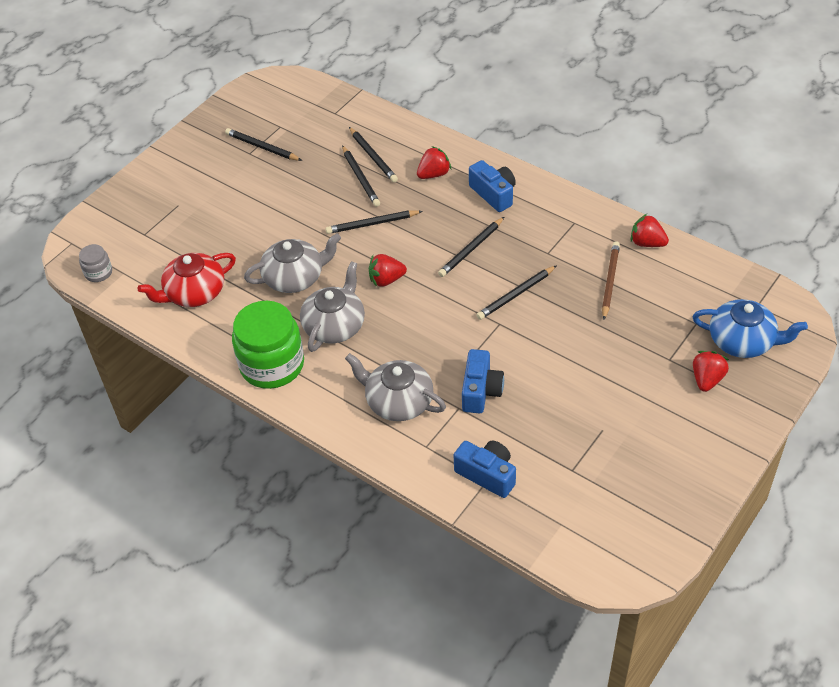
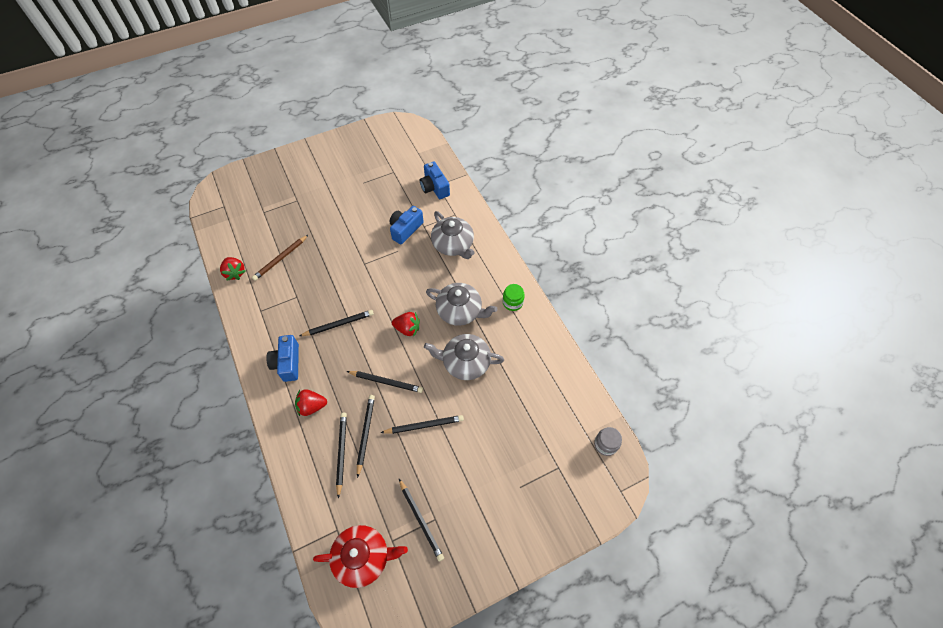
camera: 155 degrees left, 10 degrees up
red teapot [138,253,236,307] -> red teapot moved to [313,525,408,588]
green jar [232,301,304,389] -> green jar [503,284,525,311], size x0.47
grey teapot [300,261,365,352] -> grey teapot turned 120 degrees counterclockwise [426,283,497,326]
black pencil [476,265,557,320] -> black pencil moved to [380,415,464,434]
blue teapot [693,299,808,358] -> none
red strawberry [693,351,729,392] -> none

